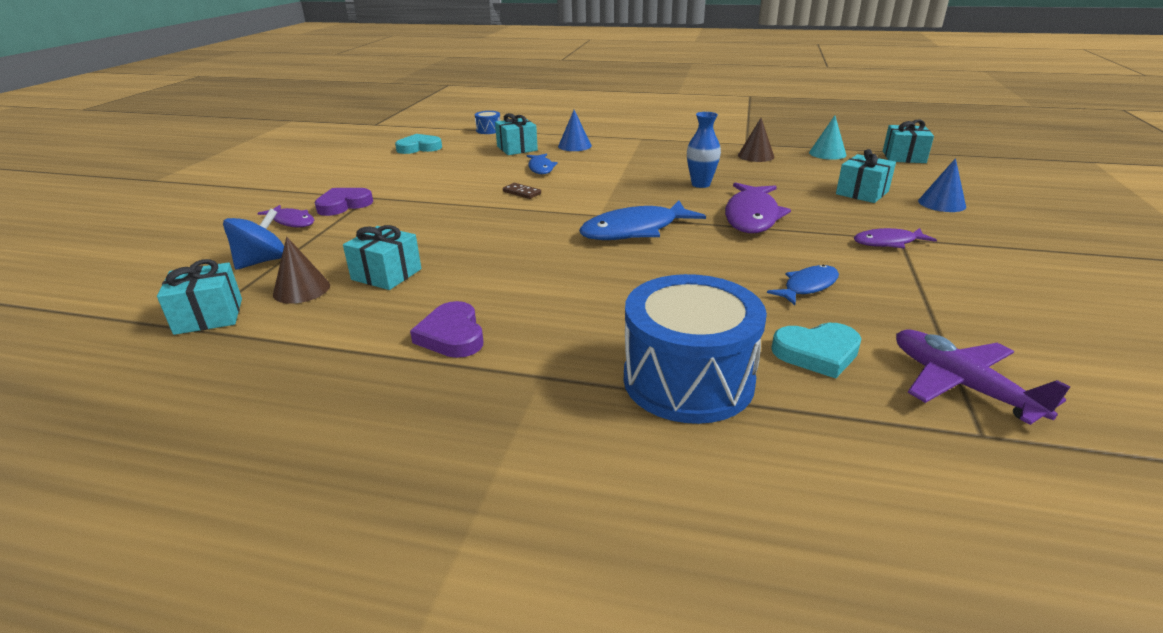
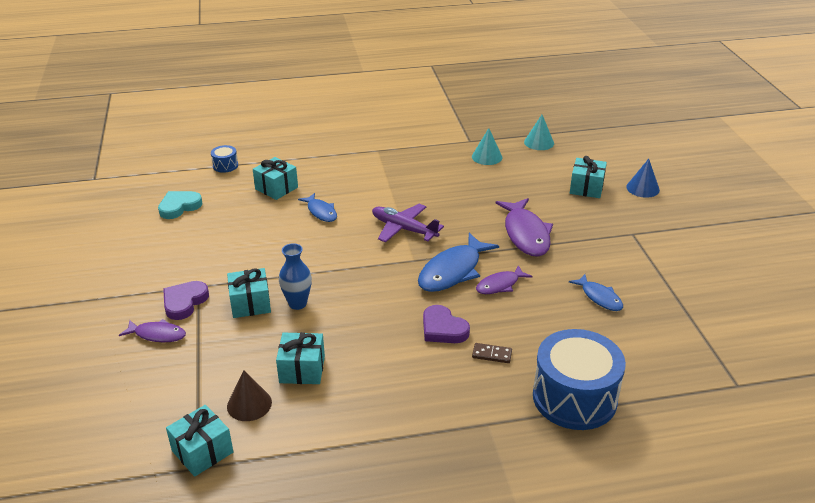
camera: 25 degrees left, 5 degrees up
blue spinning top [223,208,284,270] -> none
purple heart [410,301,483,358] -> purple heart moved to [423,305,470,343]
brown domino [503,183,541,199] -> brown domino moved to [472,343,512,363]
blue cone [558,110,592,151] -> none
blue vase [687,112,721,188] -> blue vase moved to [279,243,312,310]
brown cone [738,118,774,162] -> turquoise cone [472,128,502,165]
blue fish [767,265,839,305] -> blue fish turned 120 degrees clockwise [569,274,623,311]
turquoise heart [771,323,861,378] -> none
purple fish [854,228,937,249] -> purple fish moved to [476,265,533,294]
turquoise gift [883,119,934,163] -> turquoise gift moved to [227,268,271,318]
purple plane [896,330,1070,425] -> purple plane moved to [372,204,444,243]

